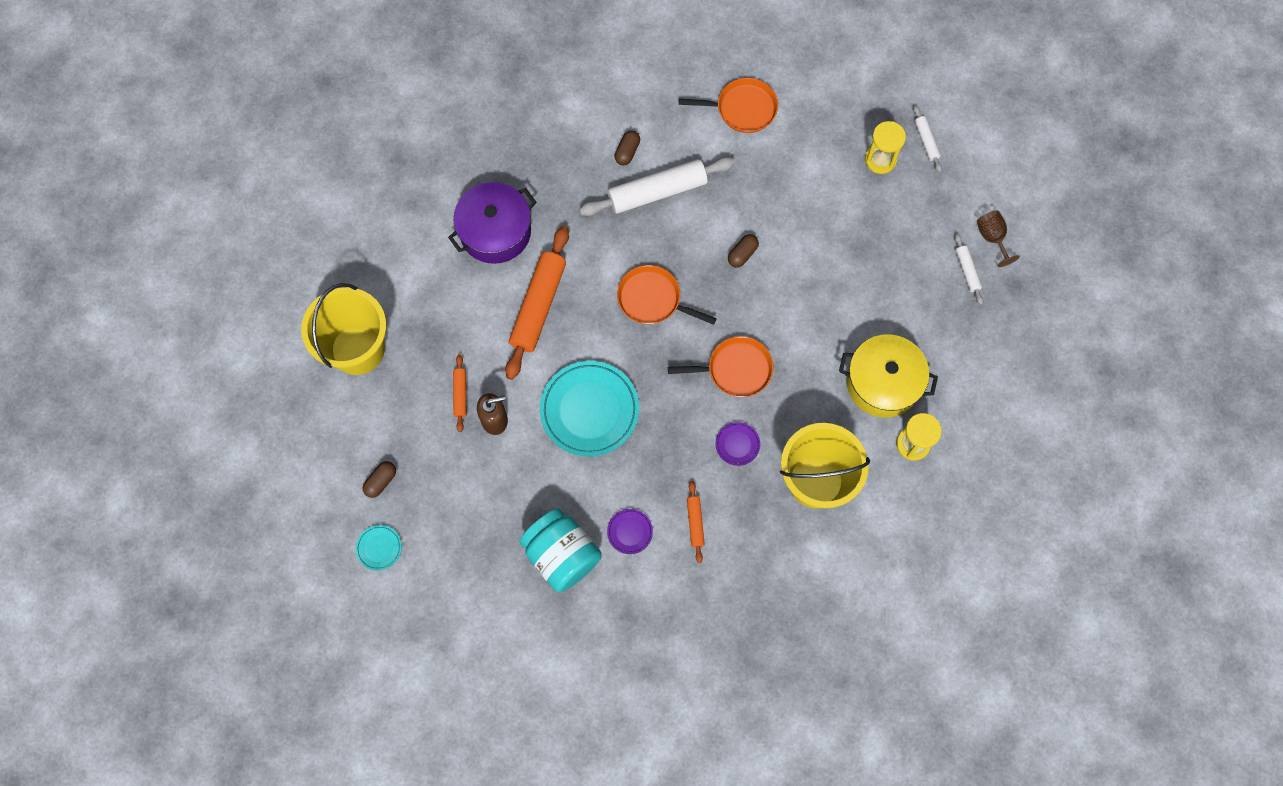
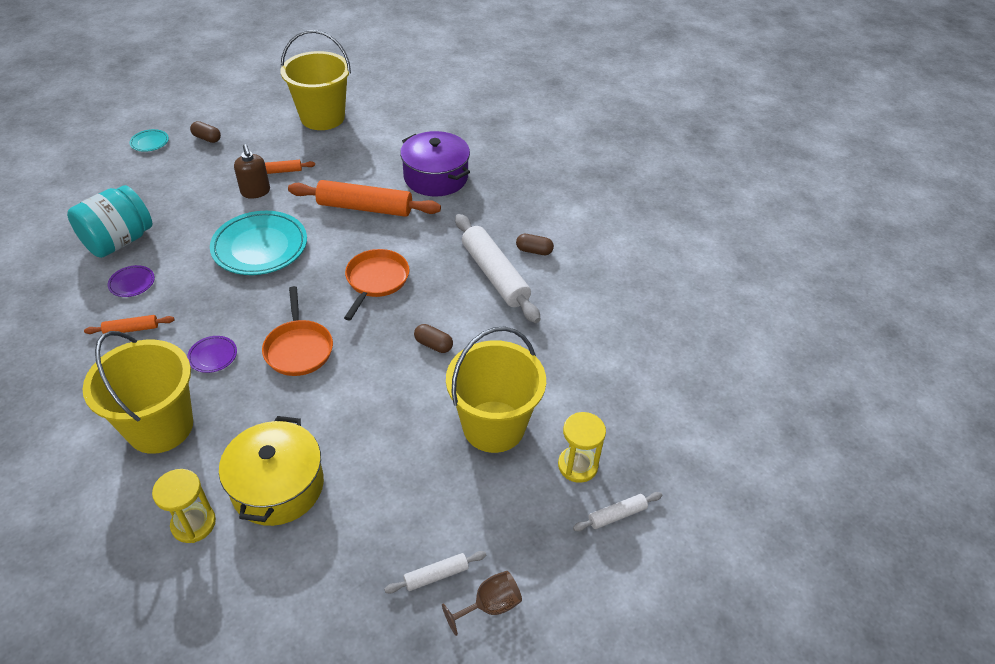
camera: 80 degrees right, 25 degrees down
orange pan [679,78,778,133] -> none
none -> yellow bucket [446,326,546,453]

